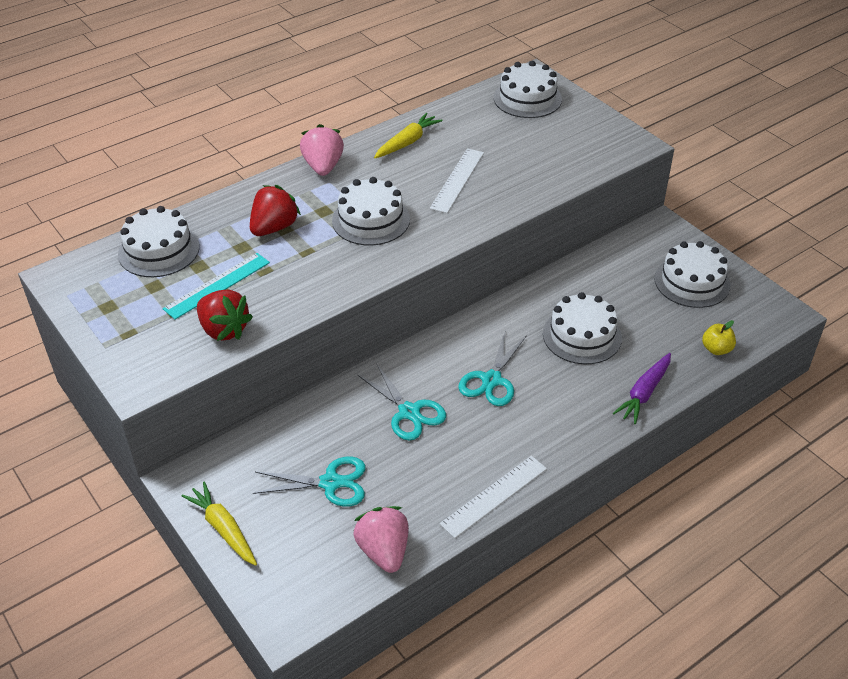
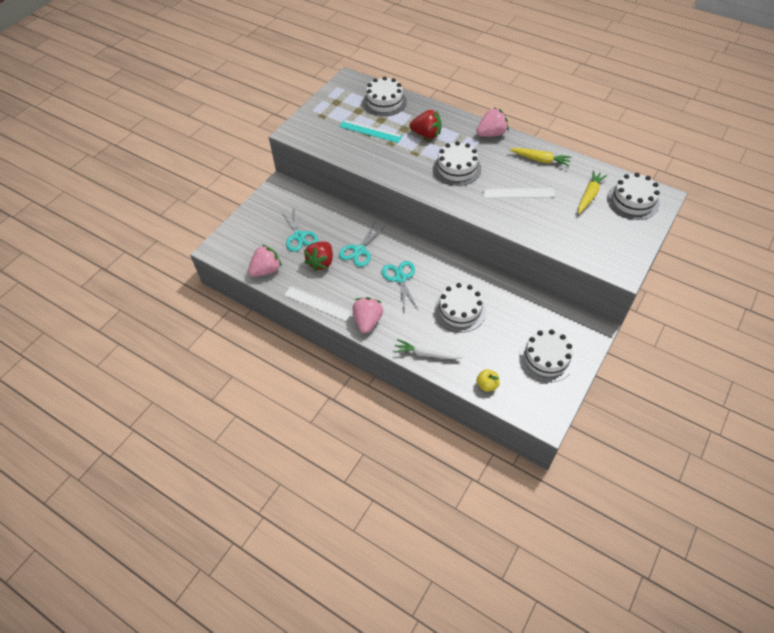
camera: 70 degrees right, 10 degrees up
yellow carrot [181,482,257,566] -> yellow carrot moved to [578,170,607,214]
red strawberry [197,290,253,341] -> red strawberry moved to [304,241,333,271]
turquoise scissors [458,333,527,406] -> turquoise scissors turned 75 degrees clockwise [382,261,418,309]
purple carrot [613,353,671,424] -> white carrot [394,339,463,360]
none -> pink strawberry [353,297,383,333]

